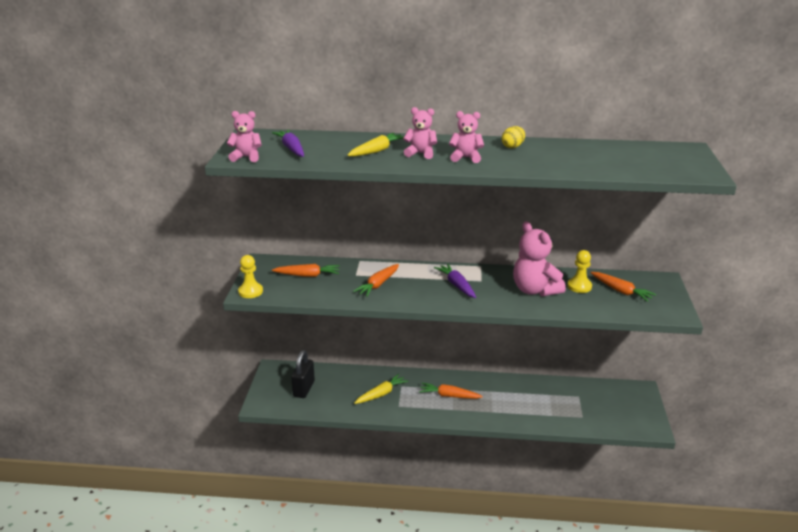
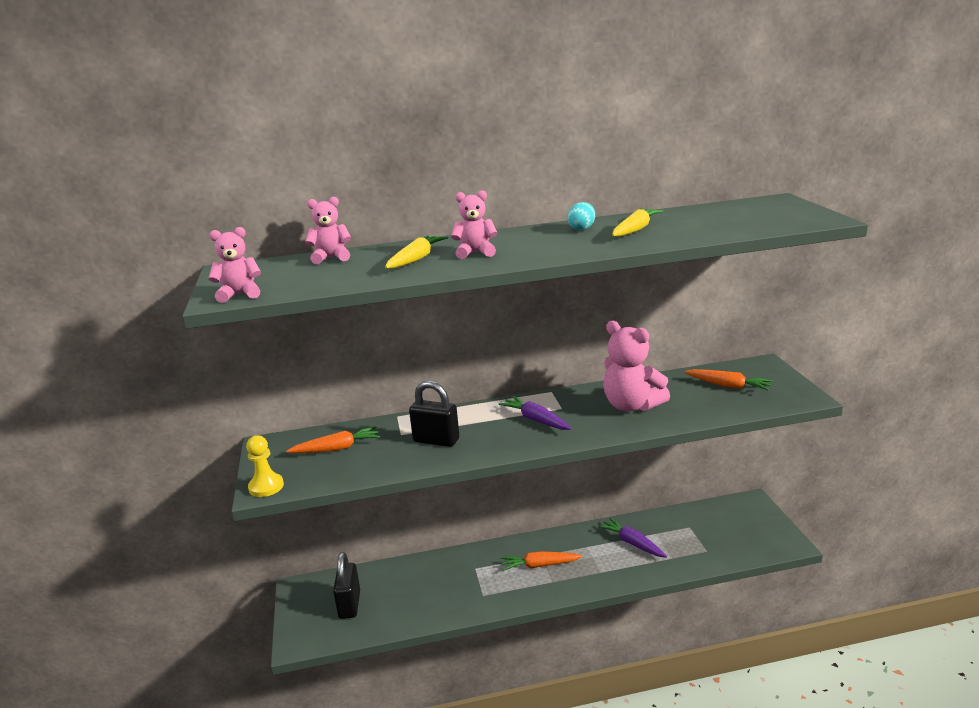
camera: 15 degrees left, 5 degrees down
purple carrot [272,130,304,157] -> purple carrot moved to [598,518,667,558]
orange carrot [353,264,399,297] -> black padlock [409,381,459,447]
yellow carrot [354,374,408,404] -> yellow carrot moved to [612,208,663,237]
pink teddy bear [449,111,484,163] -> pink teddy bear moved to [305,197,351,264]
yellow egg [502,126,525,148] -> turquoise egg [567,202,595,231]
yellow pawn [567,250,592,293] -> none

